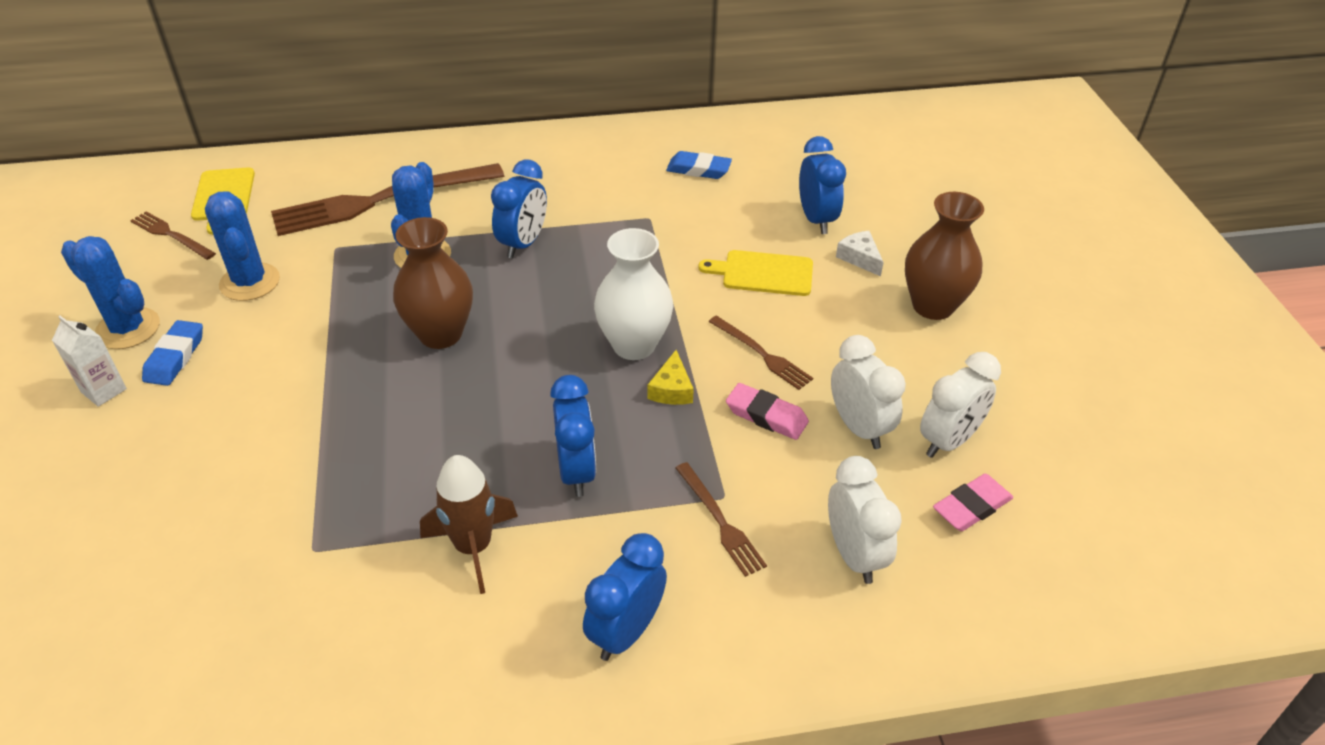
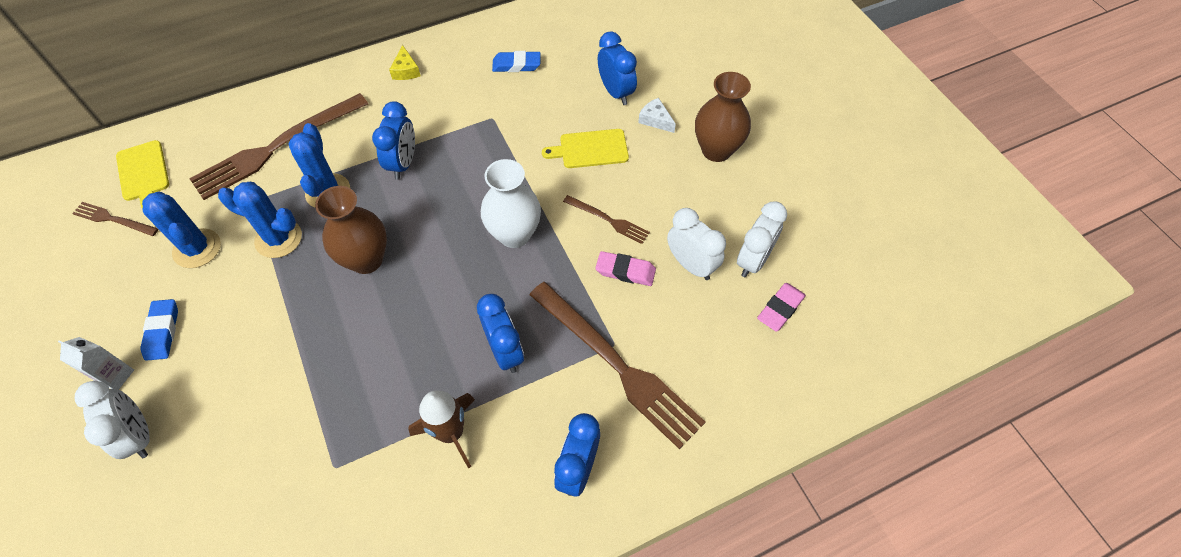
camera: 15 degrees left, 15 degrees up
blue cactus [61,236,160,349] -> blue cactus moved to [218,182,302,258]
yellow cheese [648,350,694,405] -> yellow cheese moved to [389,45,421,80]
brown fork [676,462,767,577] -> brown fork [529,282,706,449], size x2.10
white clock [828,456,902,584] -> white clock moved to [75,381,150,459]

